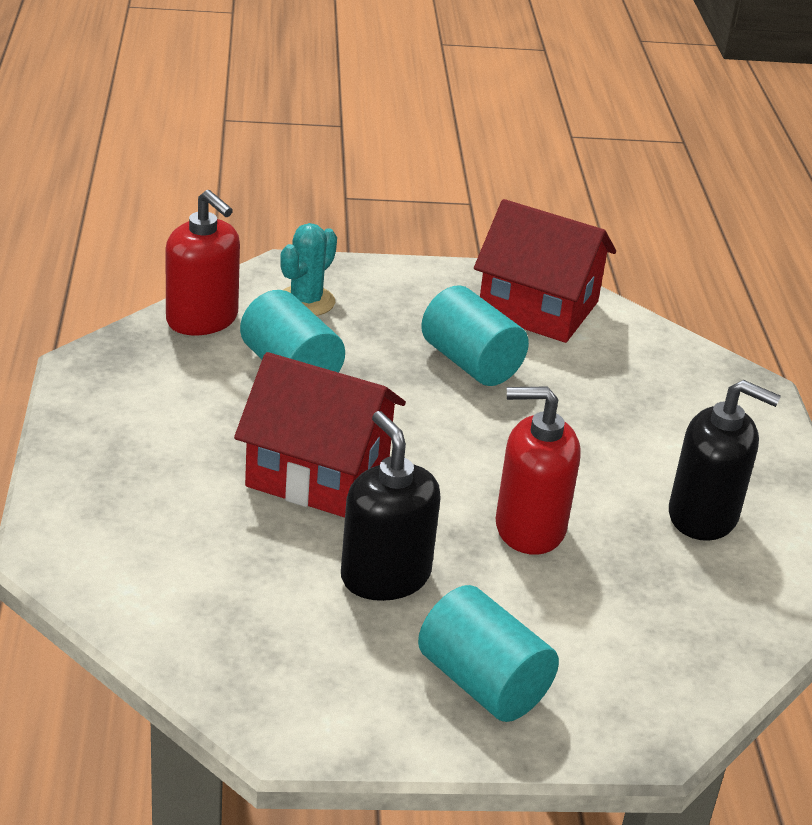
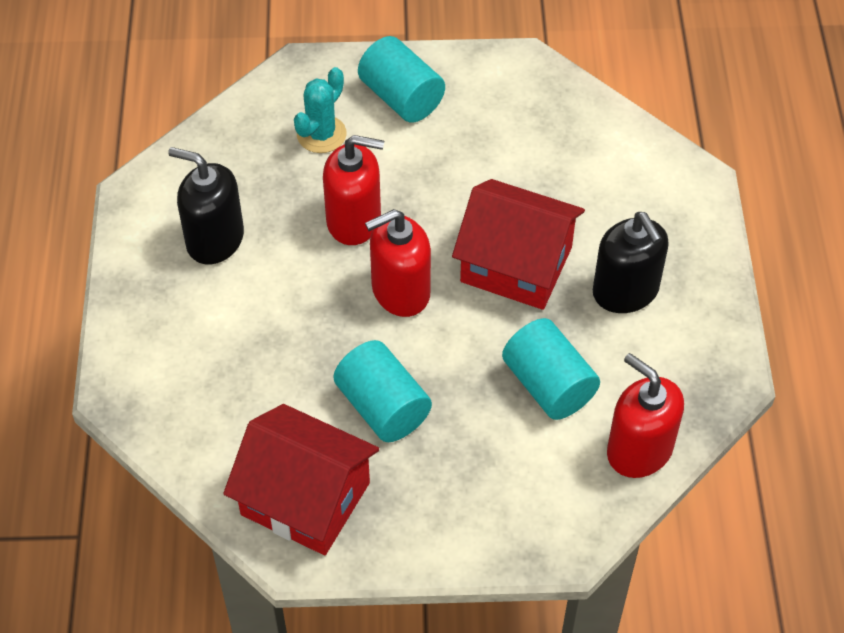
camera: 175 degrees left, 20 degrees up
turquoise cactus [280,223,337,316] -> turquoise cactus moved to [294,67,347,153]
black soap dispenser [341,411,441,601] -> black soap dispenser moved to [593,212,669,313]
none -> red soap dispenser [365,209,431,317]

